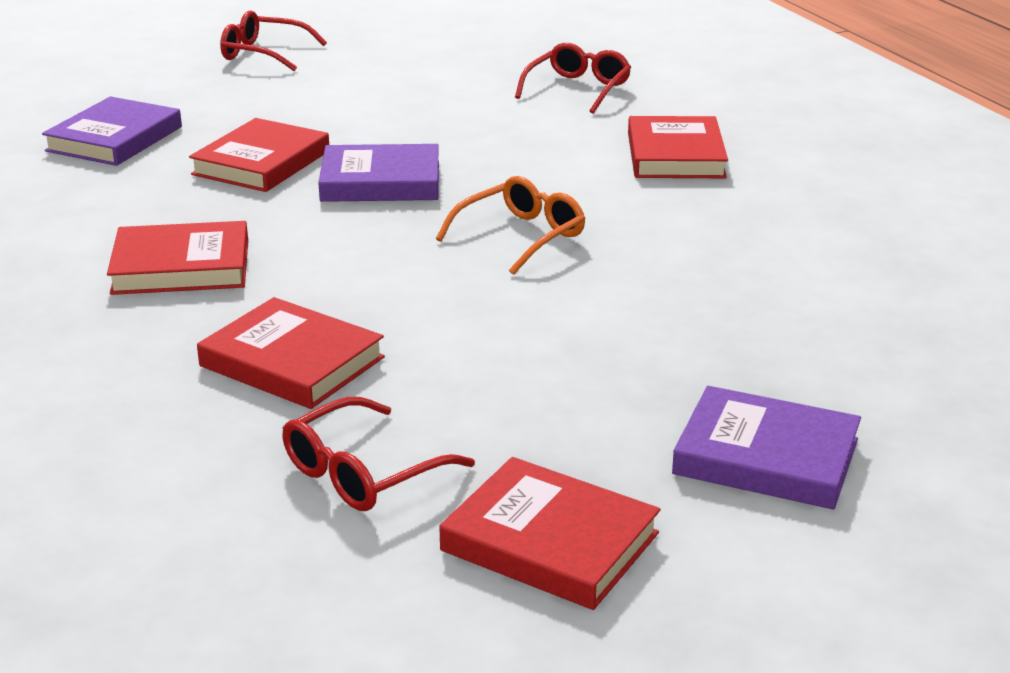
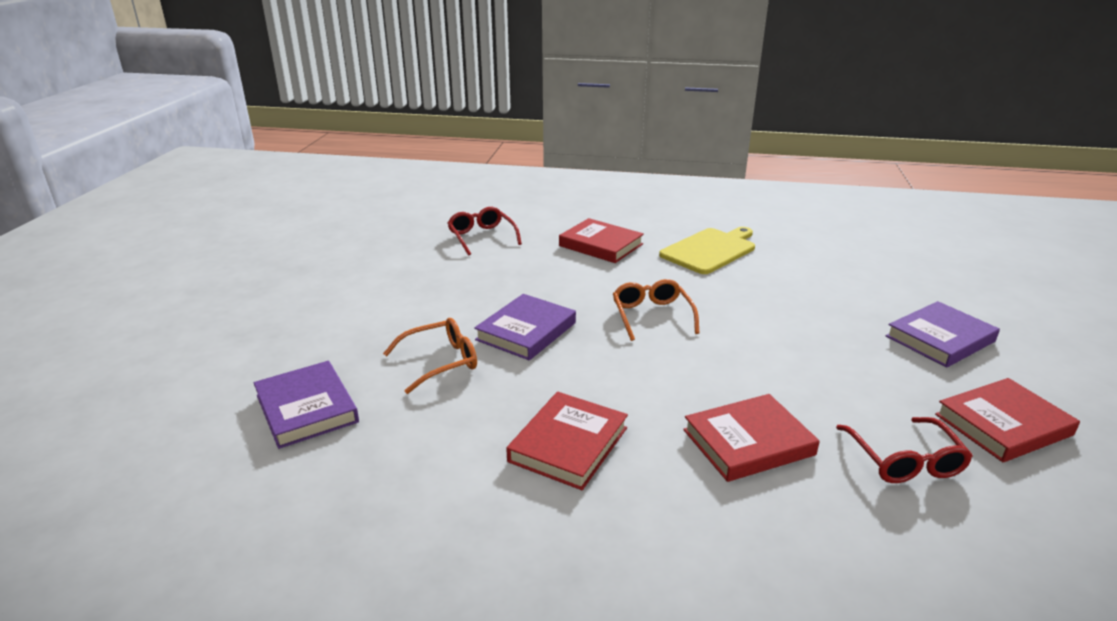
camera: 55 degrees left, 0 degrees up
red book [189,118,329,192] -> orange glasses [383,318,477,394]
red glasses [220,10,327,71] -> none
none -> yellow cutting board [659,227,755,274]

